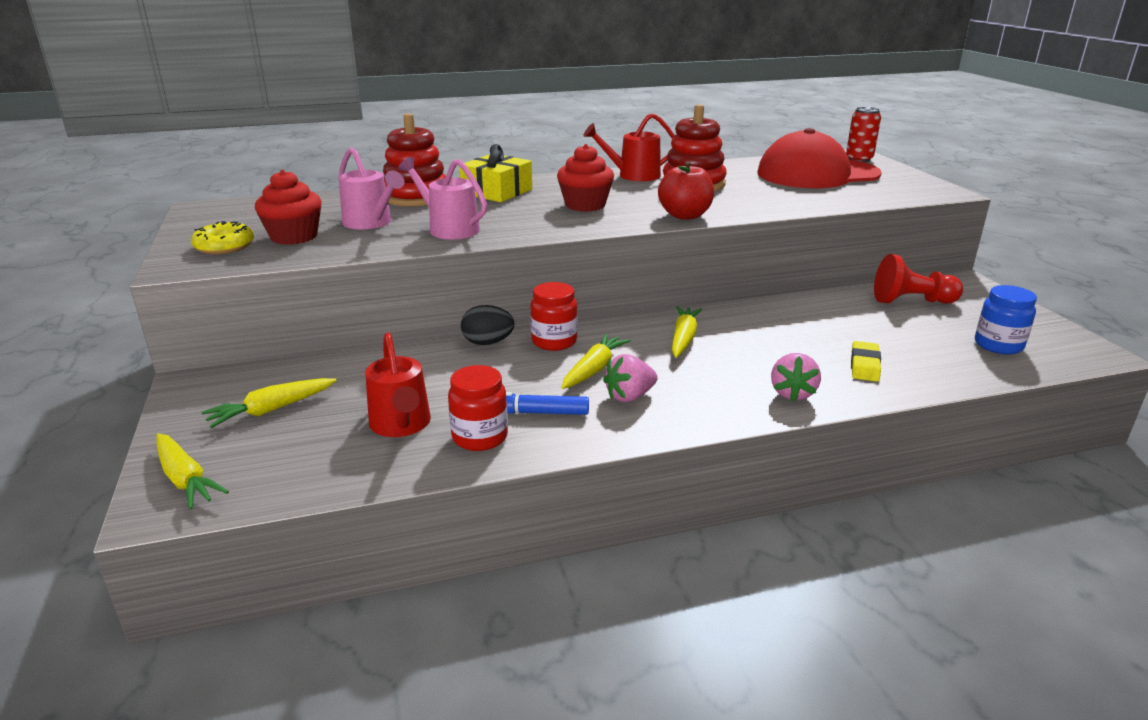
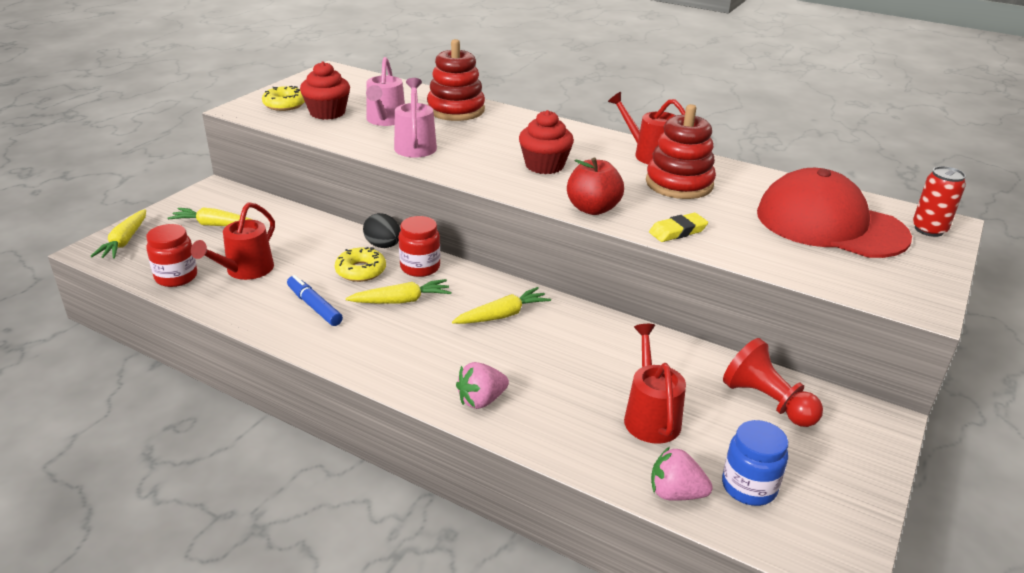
camera: 45 degrees right, 5 degrees up
red jar [448,365,508,451] -> red jar moved to [146,224,197,287]
yellow gift [459,144,532,202] -> none
pink strawberry [603,354,658,402] -> pink strawberry moved to [651,447,713,501]
yellow eraser [851,341,881,382] -> yellow eraser moved to [649,213,708,242]
none -> yellow donut [335,247,386,282]
none -> red watering can [624,324,686,444]

